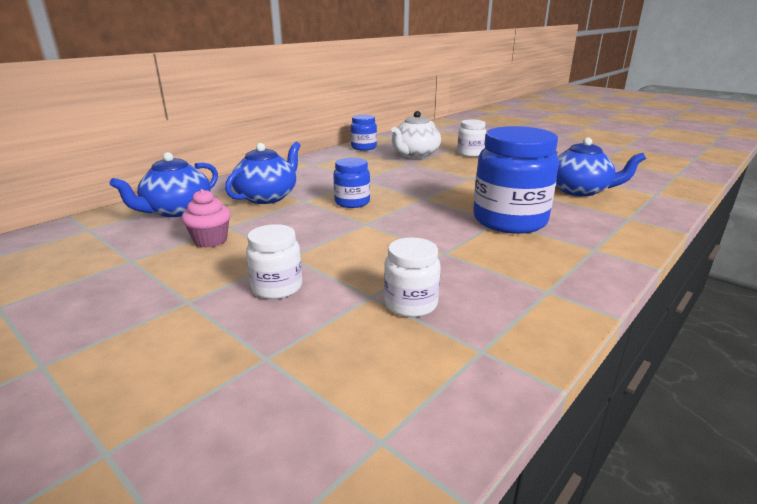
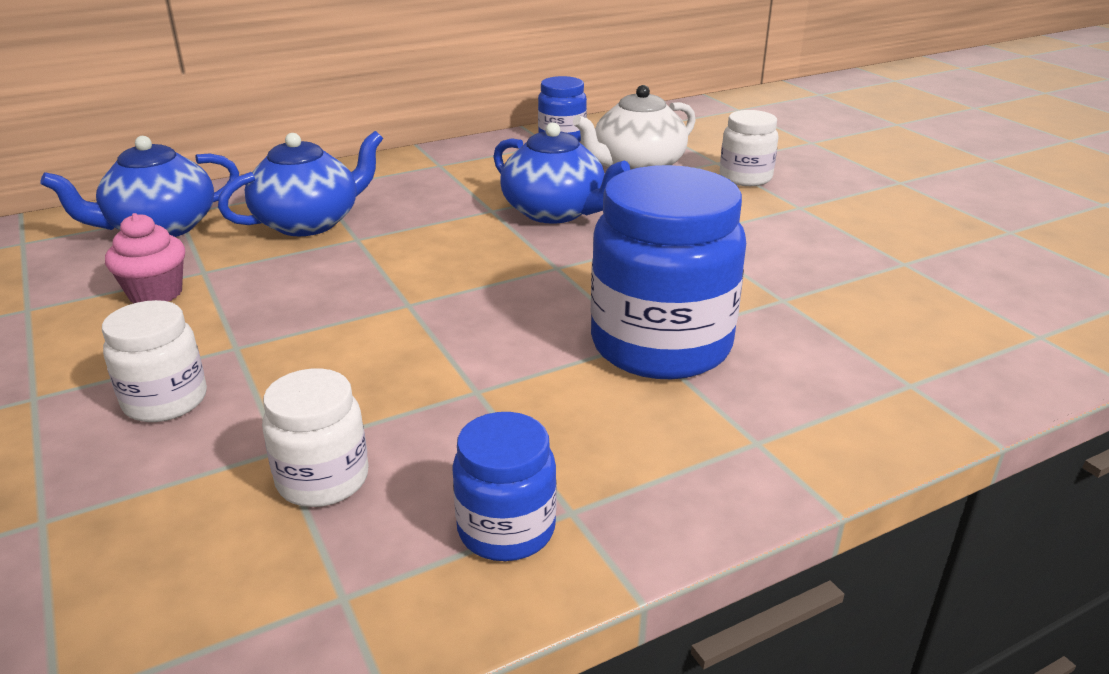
camera: 20 degrees right, 5 degrees up
blue jar [333,157,370,208] -> blue jar moved to [452,412,557,561]
blue teapot [555,137,646,196] -> blue teapot moved to [493,122,630,224]

